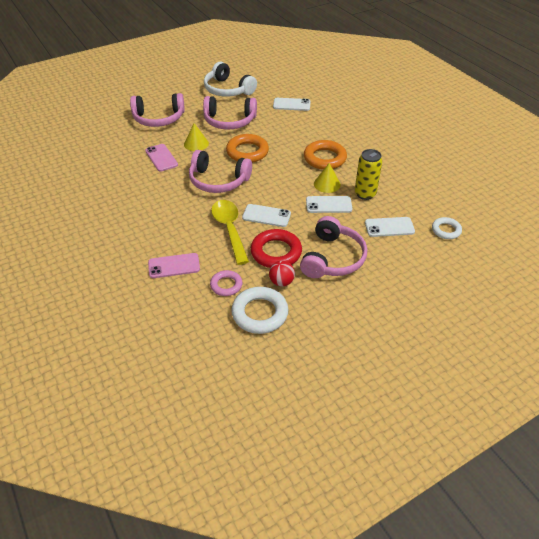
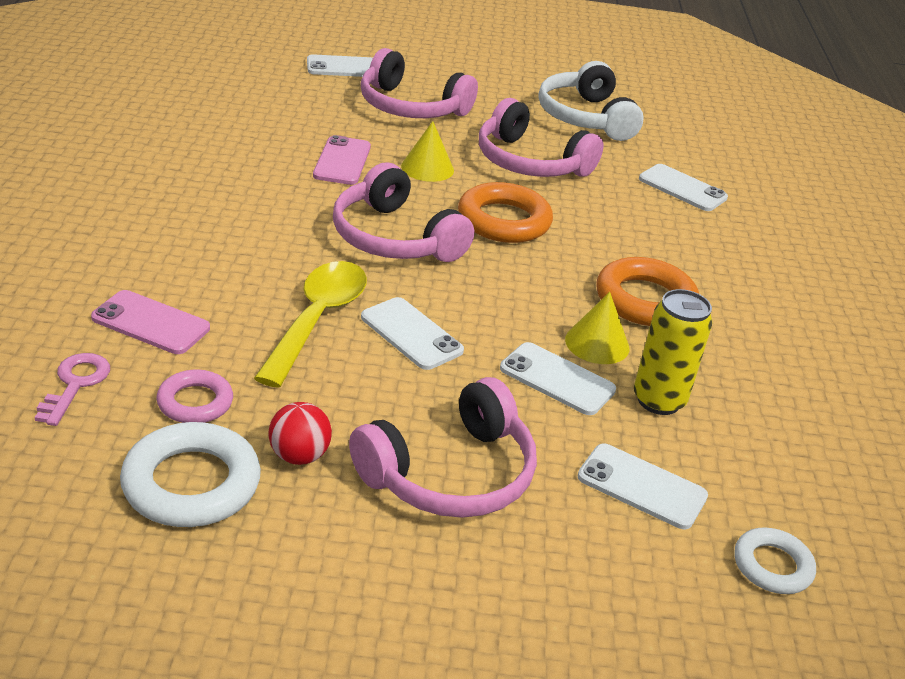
camera: 30 degrees right, 10 degrees down
red ring [250,229,302,268] -> none
none -> pink key [35,353,110,426]
none -> white phone [307,54,373,77]

